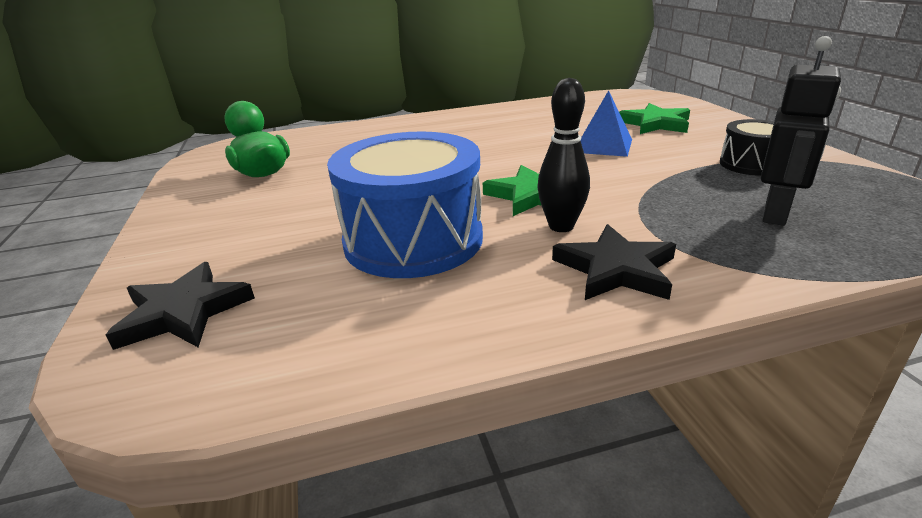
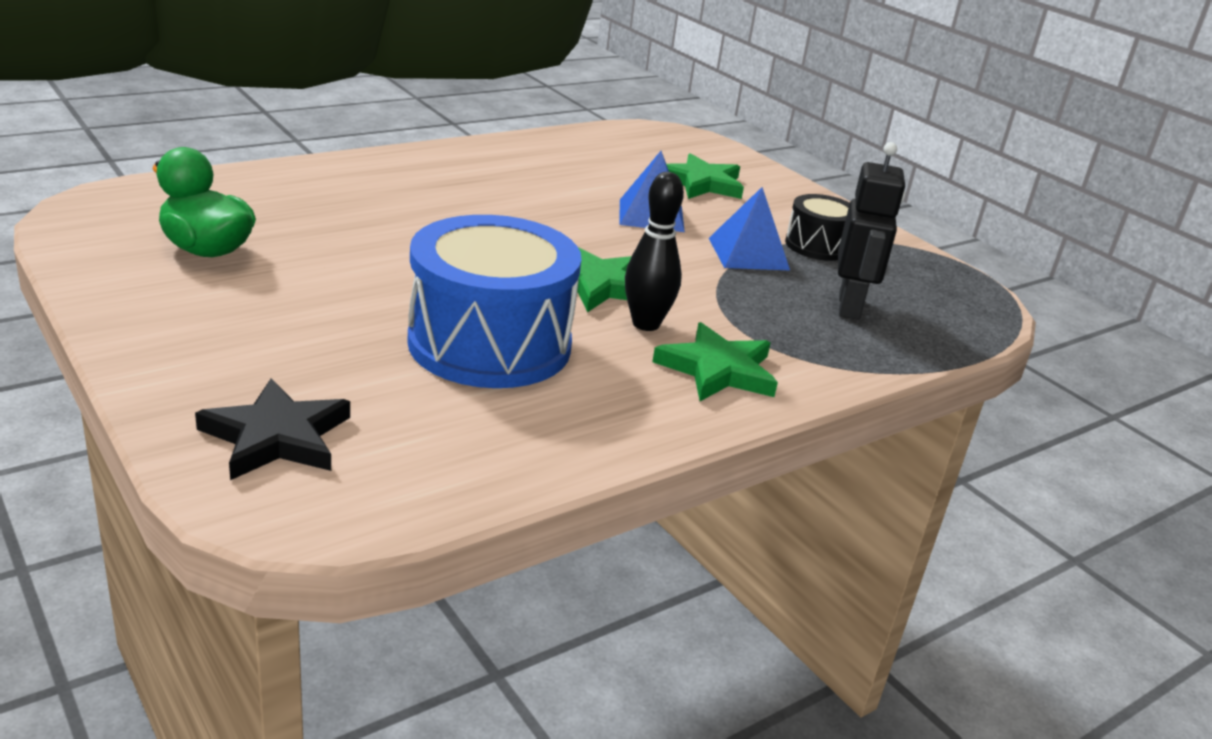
camera: 25 degrees left, 0 degrees up
black star [552,224,676,300] -> green star [652,322,778,401]
none -> blue pyramid [709,187,790,271]

